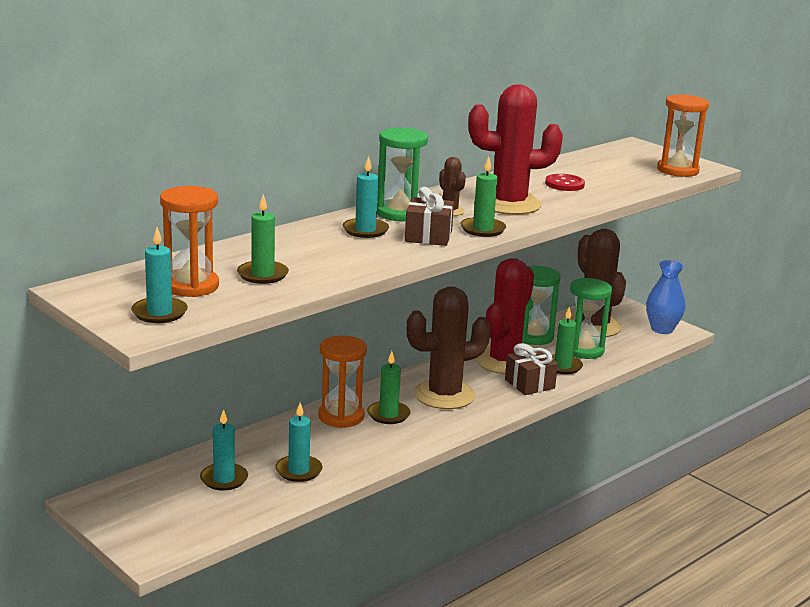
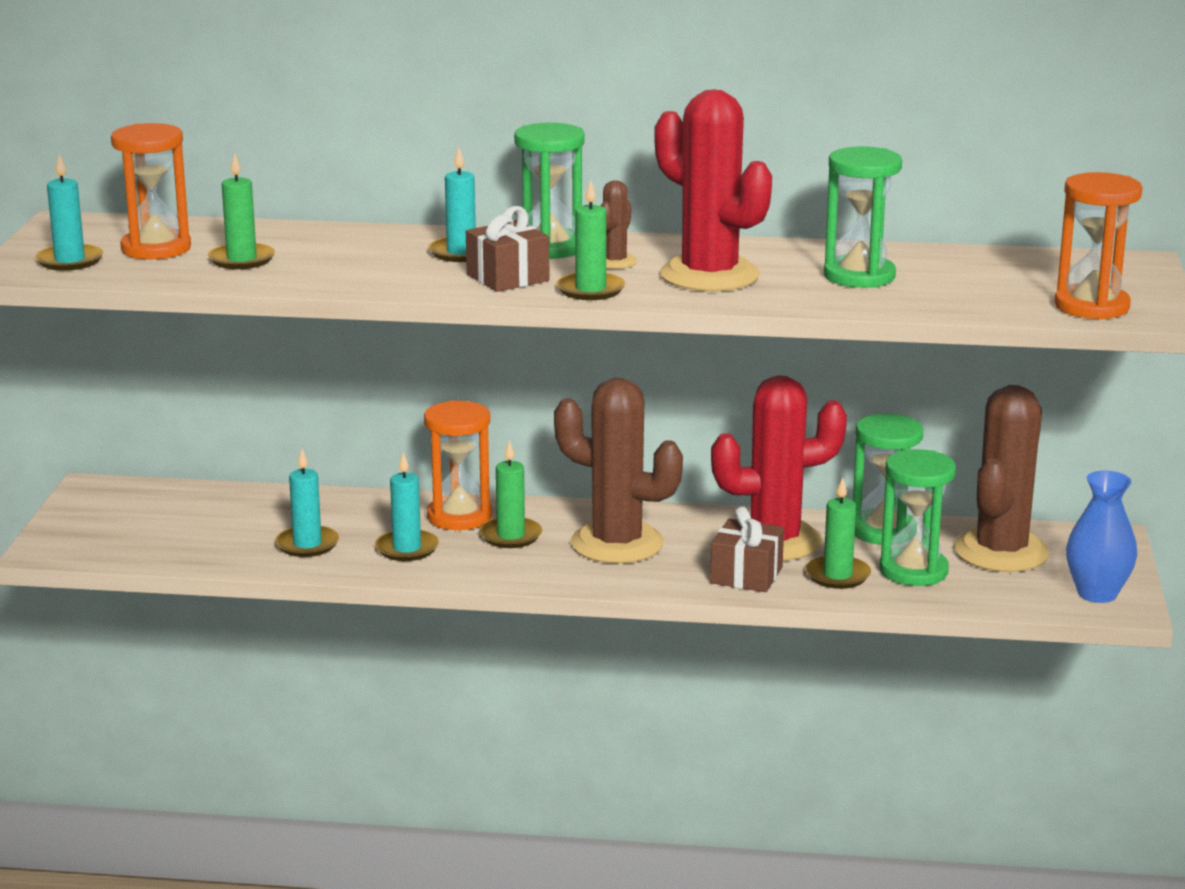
camera: 50 degrees right, 0 degrees up
turquoise candle [200,409,248,491] -> turquoise candle moved to [375,452,439,561]
red button [545,174,585,191] -> green hourglass [824,146,902,288]

